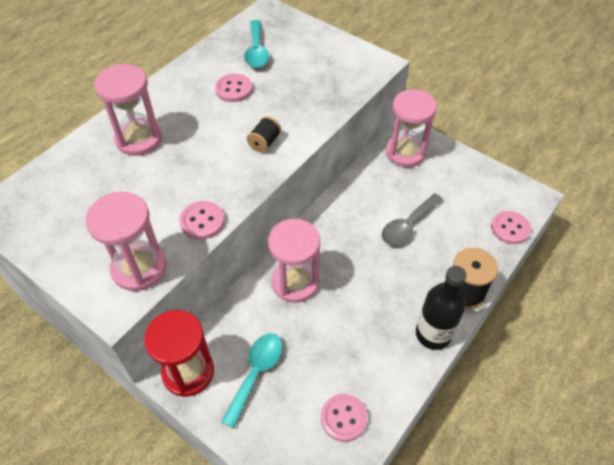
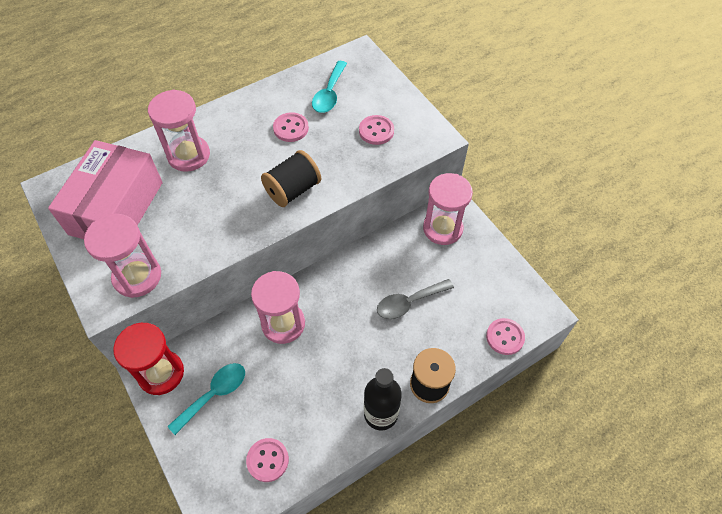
camera: 20 degrees right, 5 degrees up
pink button [179,201,224,240] -> pink button moved to [359,115,394,145]
black spool [247,116,281,153] -> black spool [261,150,321,207], size x1.72
none -> pink box [48,140,163,239]

